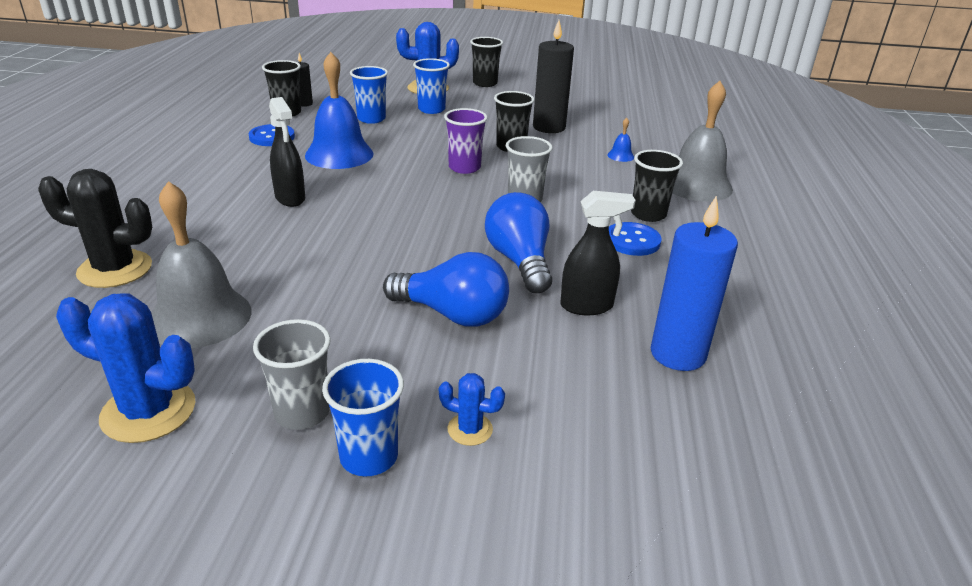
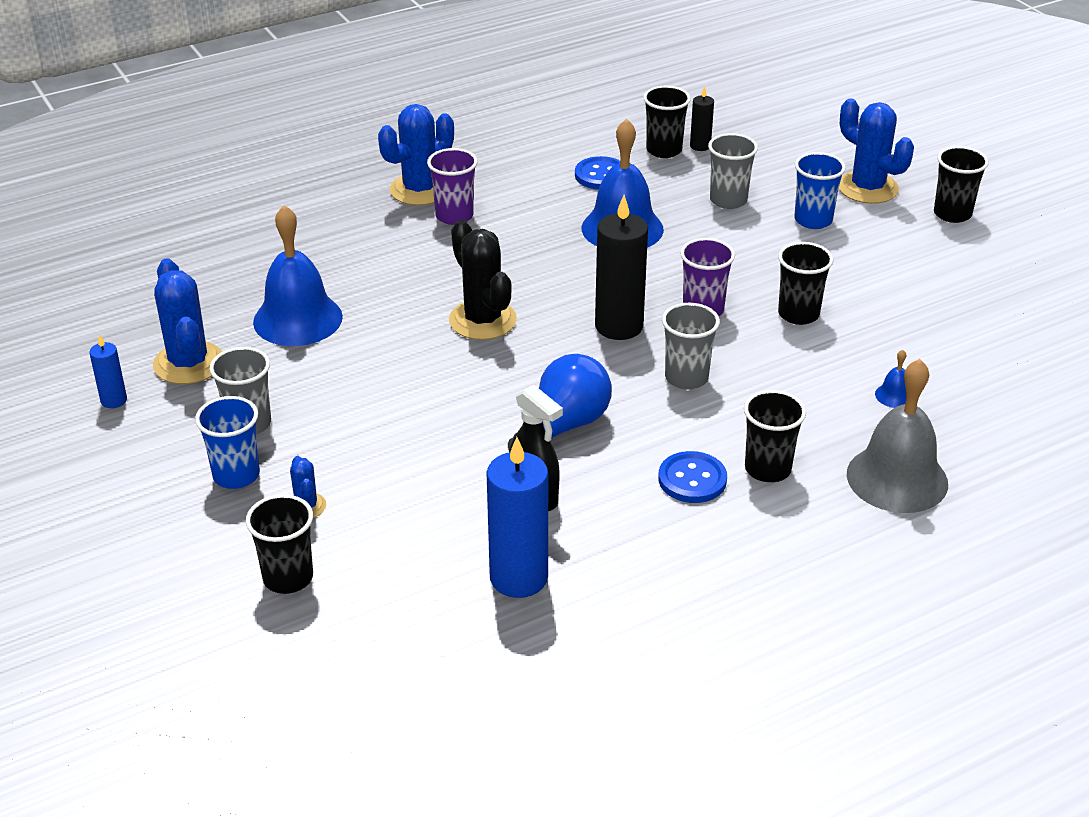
camera: 55 degrees right, 5 degrees up
black cactus [38,169,152,288] -> black cactus moved to [449,220,517,340]
grey bell [152,181,252,348] -> blue bell [253,205,343,346]
black spray bottle [269,97,305,207] -> none
blue cup [350,66,388,124] -> grey cup [708,133,758,209]
blue light bulb [383,252,509,327] -> none
black candle [533,20,574,133] -> black candle moved to [595,195,648,340]
none -> blue candle [89,334,127,408]
none -> black cup [246,494,313,594]
none -> blue cactus [378,104,454,205]
none -> purple cup [427,148,477,225]

